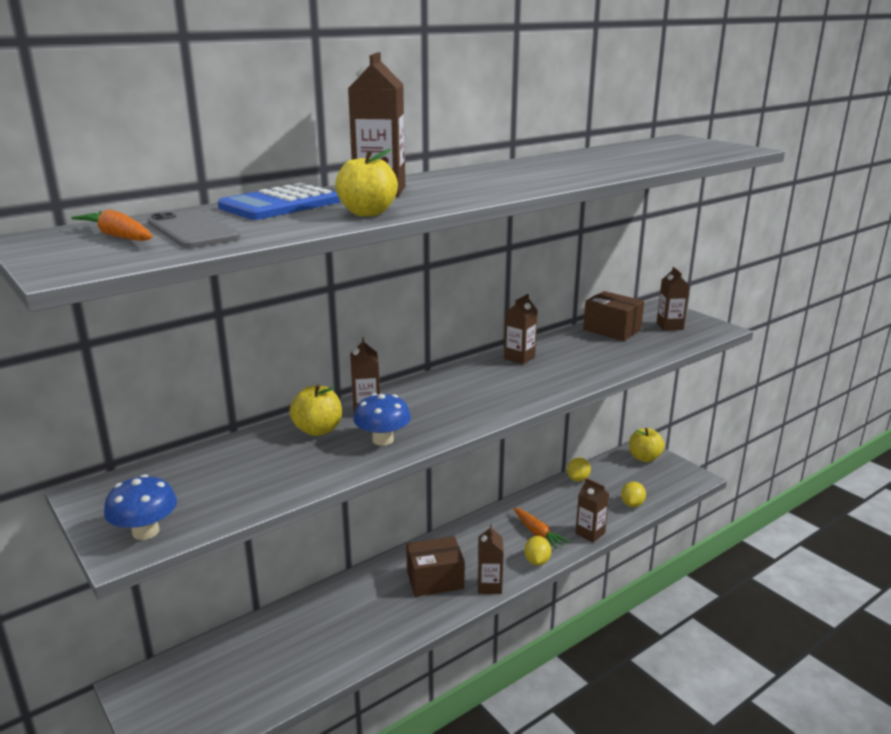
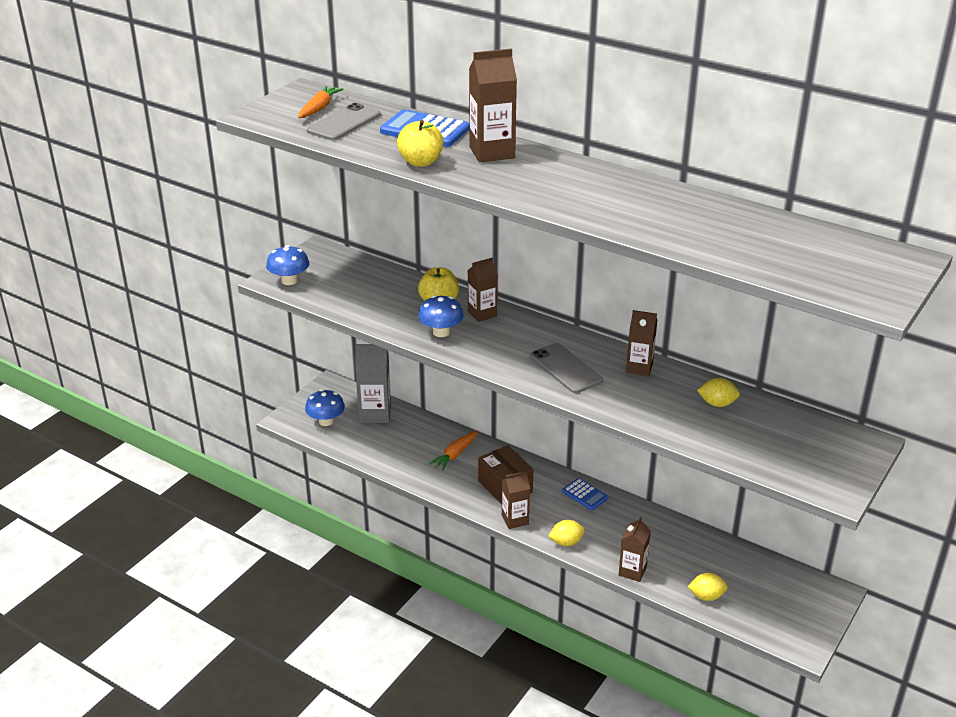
camera: 70 degrees right, 10 degrees up
orange carrot [513,508,570,549] -> orange carrot moved to [429,430,478,471]
yellow lemon [567,457,591,482] -> yellow lemon moved to [697,378,740,407]
brown box [583,291,644,341] -> none
yellow apple [629,428,665,462] -> none
brown carton [656,267,690,331] -> none
none -> blue mushroom [305,389,345,426]
none -> grey carton [355,344,391,423]
none -> grey phone [530,343,603,393]
none -> blue calculator [562,478,608,510]

